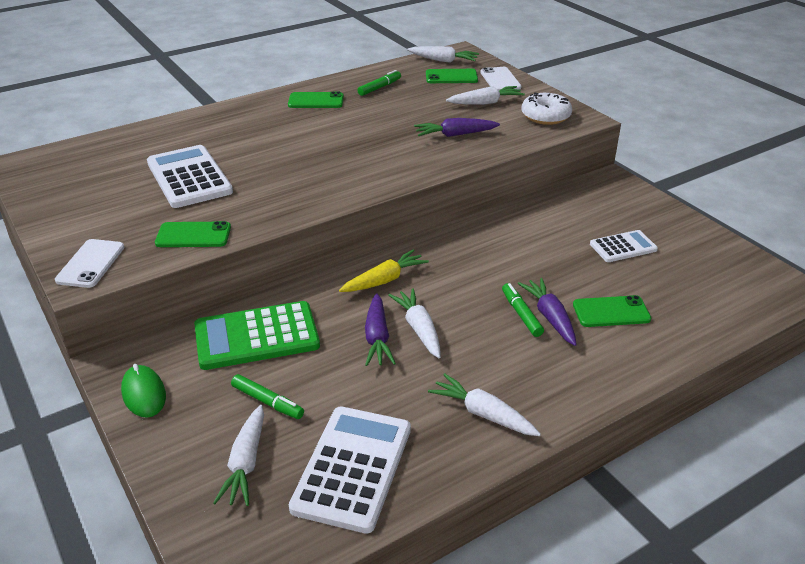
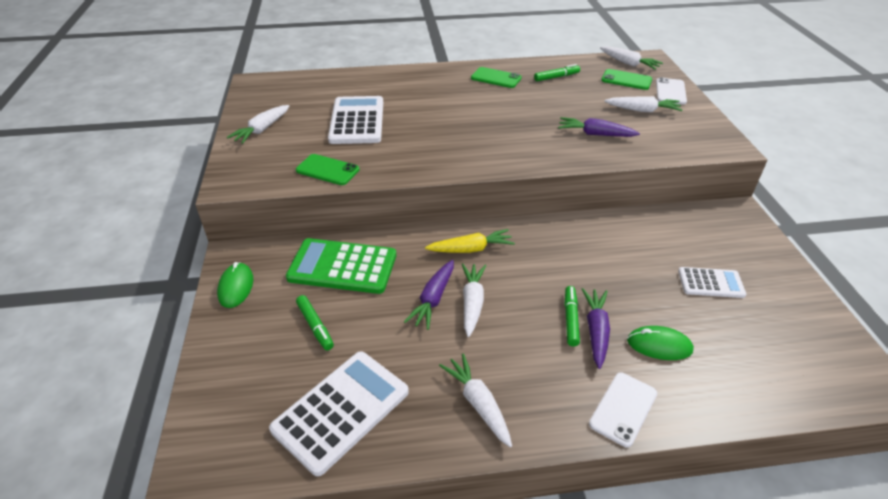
camera: 25 degrees right, 5 degrees up
white phone [55,239,124,288] -> white phone moved to [589,372,657,447]
white carrot [213,405,264,506] -> white carrot moved to [227,105,289,144]
white donut [521,92,572,125] -> none
green phone [573,295,651,327] -> green mouse [627,326,694,360]

